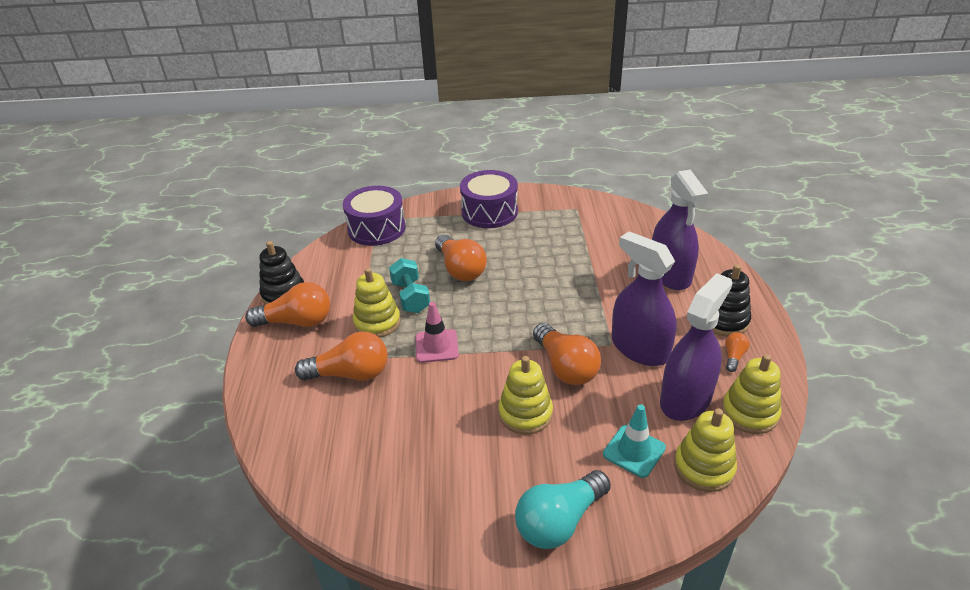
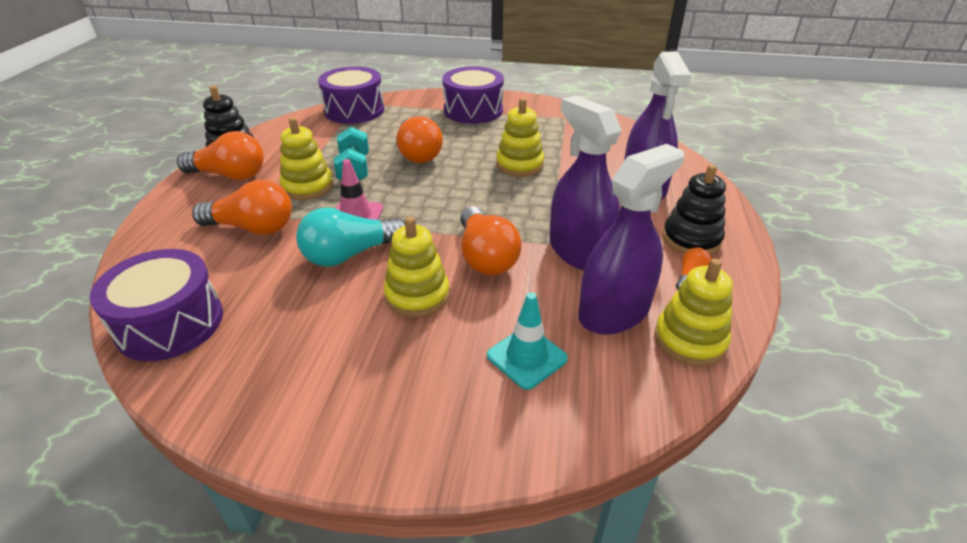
camera: 10 degrees right, 0 degrees up
turquoise light bulb [515,470,611,549] -> turquoise light bulb moved to [296,207,405,267]
yellow stacking toy [674,408,737,492] -> yellow stacking toy moved to [496,98,544,177]
none -> purple drum [90,249,223,361]

